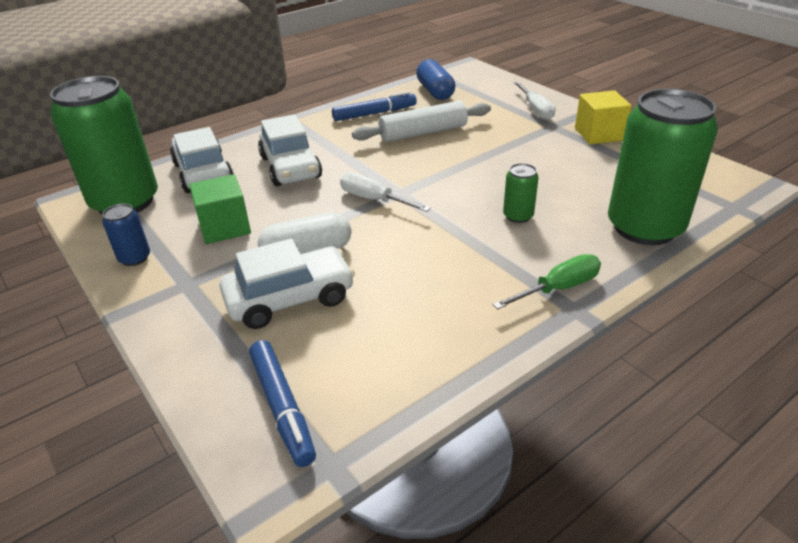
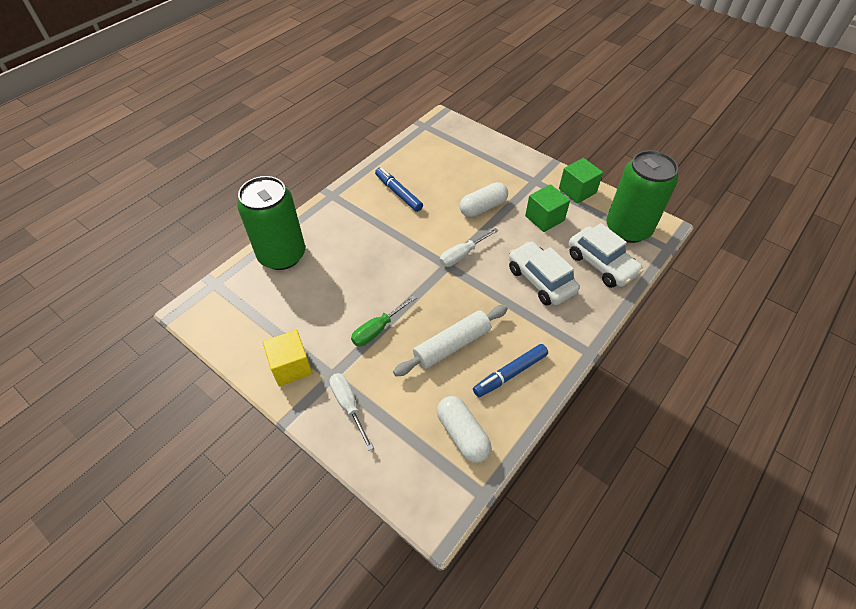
camera: 165 degrees right, 15 degrees up
blue can [102,204,150,266] -> green cube [559,158,603,204]
white car [219,239,355,329] -> none
blue marker [249,340,316,467] -> blue marker moved to [375,167,423,212]
white screwdriver [340,172,431,212] -> white screwdriver turned 120 degrees clockwise [440,228,499,267]
blue capsule [416,59,455,100] -> white capsule [437,396,491,463]
green screwdriver [493,254,601,310] -> green screwdriver moved to [351,296,416,346]
green can [503,163,539,223] -> none

